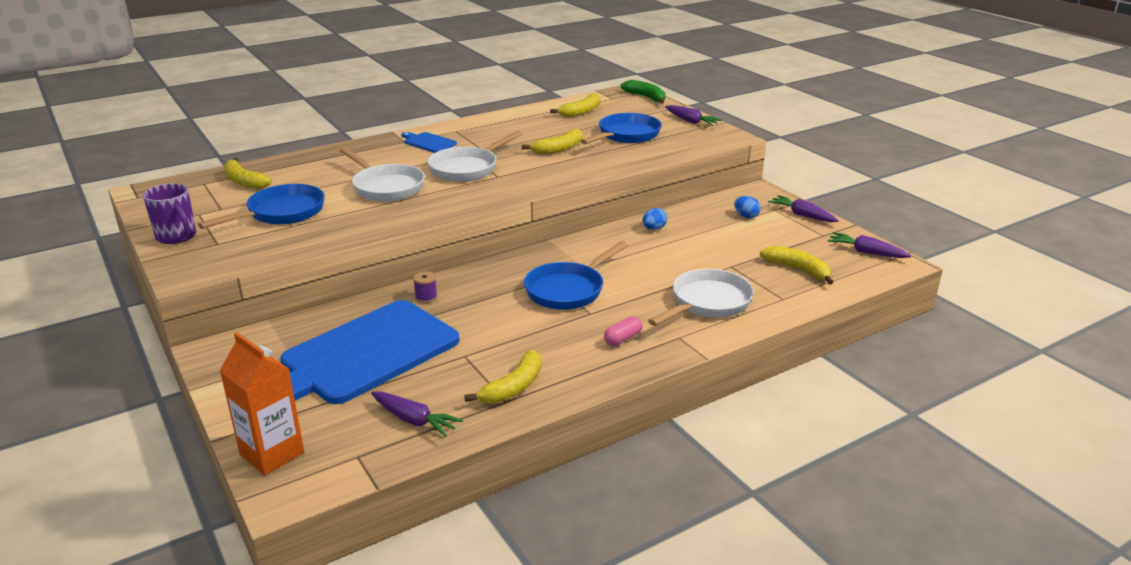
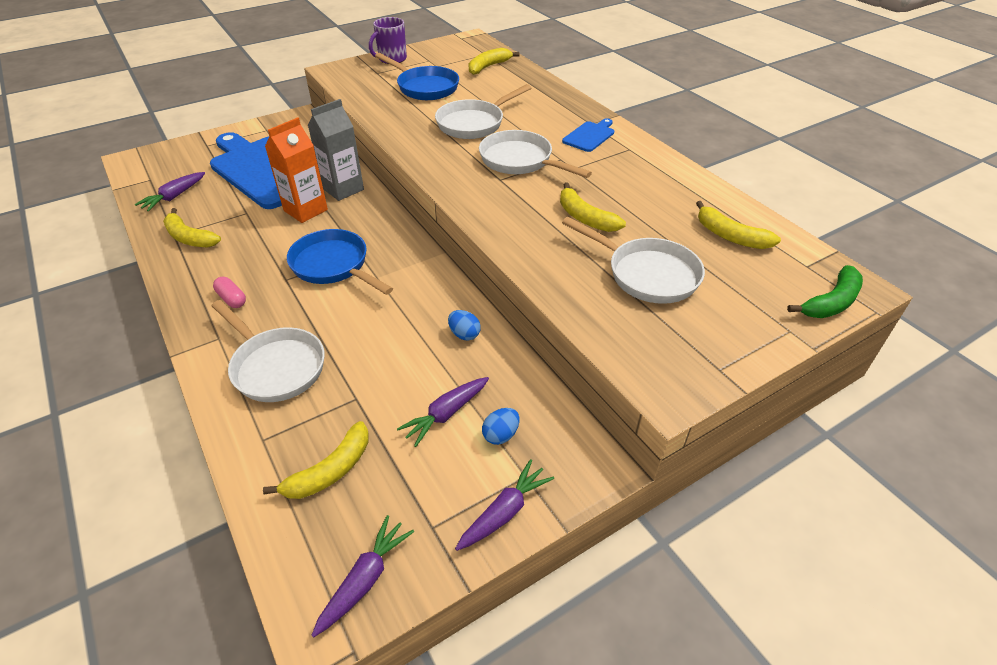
camera: 90 degrees right, 15 degrees up
orange carton [220,332,304,475] -> orange carton moved to [265,117,328,223]
purple spool [413,271,437,303] -> grey carton [308,99,364,201]
blue pan [581,113,662,144] -> white pan [562,217,705,304]
purple carrot [665,105,723,126] -> purple carrot moved to [397,377,489,447]

